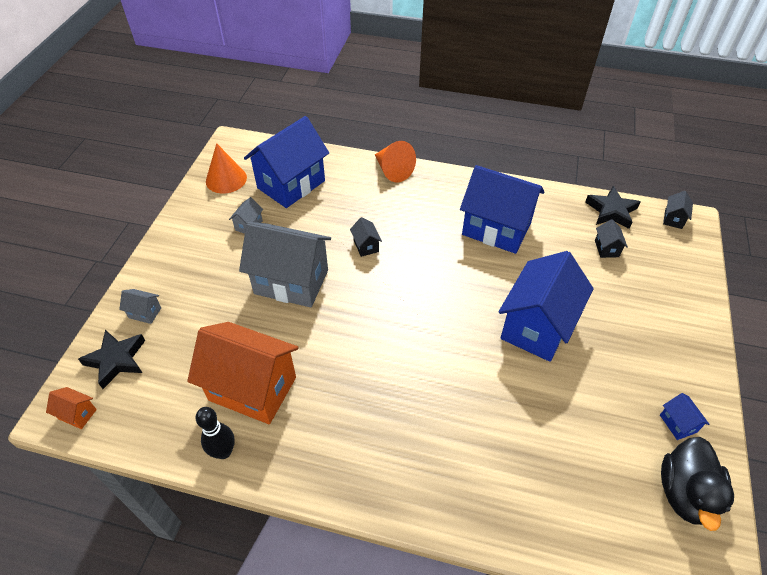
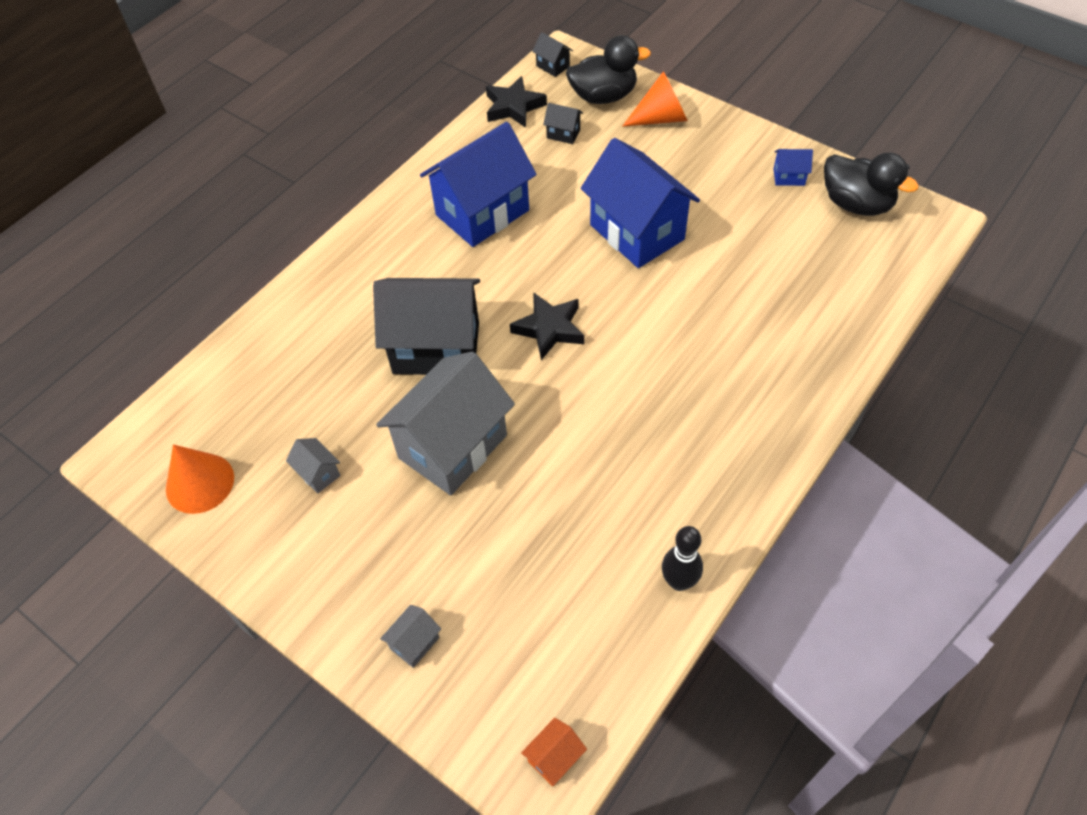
camera: 65 degrees left, 5 degrees up
black star [78,330,145,389] -> black star moved to [510,292,584,360]
orange house [187,322,299,424] -> none
blue house [244,116,329,208] -> none
black house [350,217,382,257] -> black house [373,278,480,375], size x2.49
orange cone [375,141,416,182] -> orange cone moved to [622,72,688,127]
none -> black duck [566,35,651,104]

